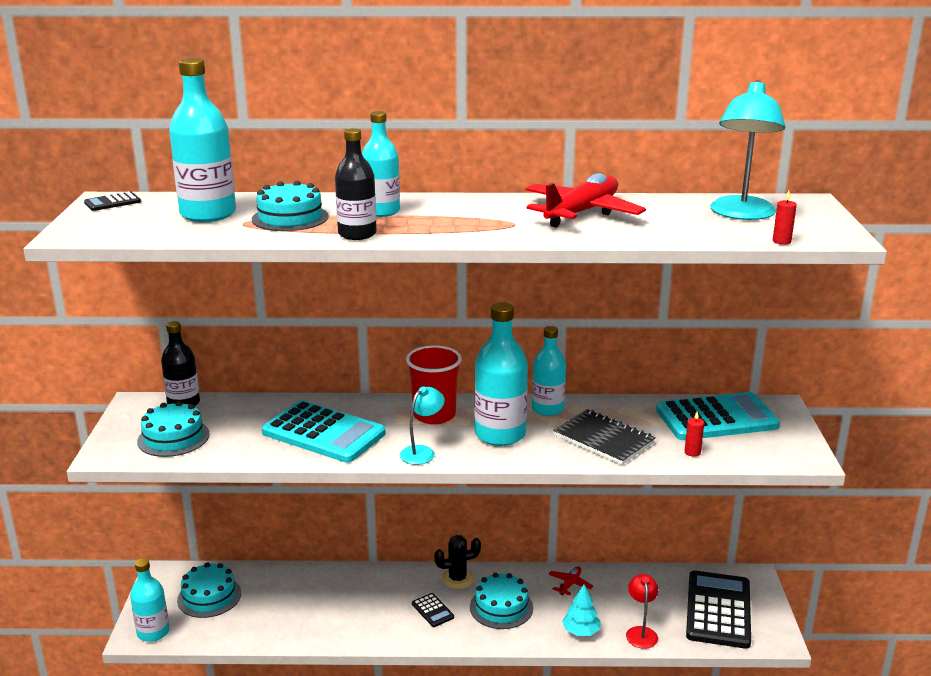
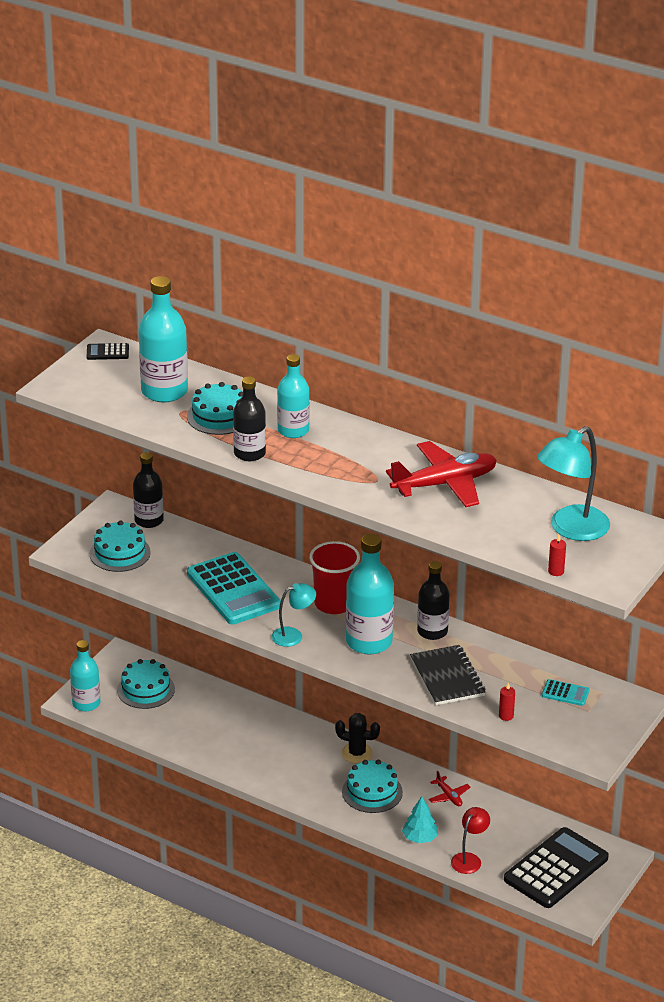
camera: 30 degrees right, 10 degrees up
black calculator [412,593,454,627] -> none
turquoise bottle [532,326,566,416] -> black bottle [417,561,450,640]
red plane [548,566,593,595] -> red plane turned 90 degrees clockwise [429,770,471,806]
turquoise calculator [656,392,780,440] -> turquoise calculator [542,679,590,706], size x0.42

